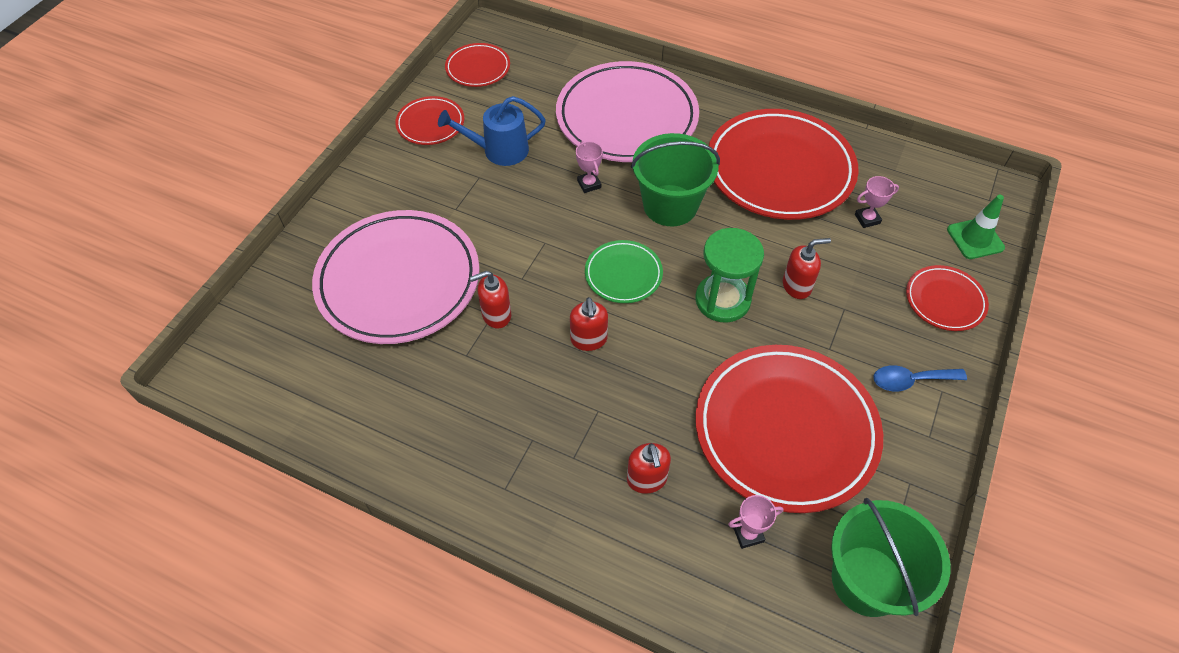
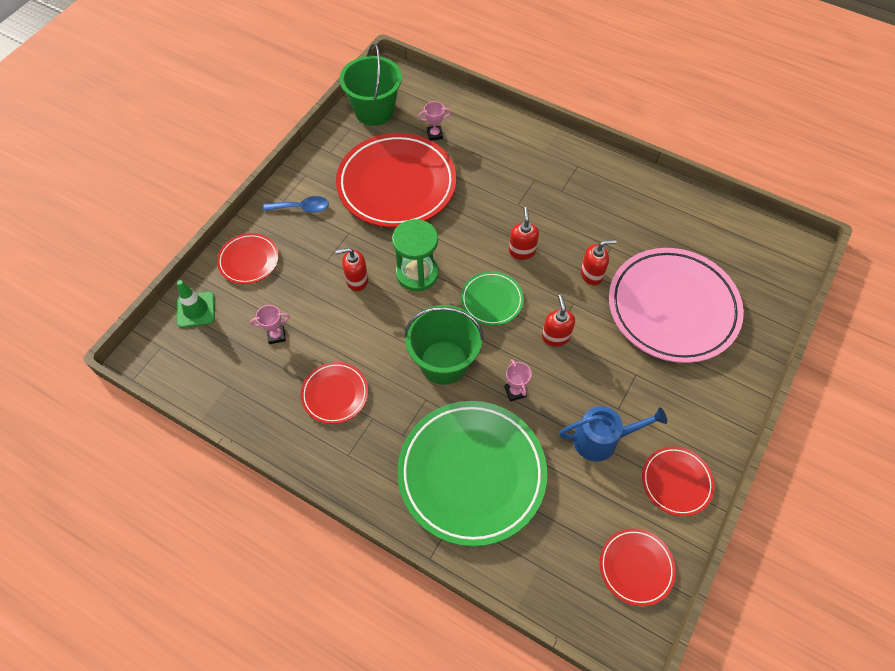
camera: 175 degrees left, 5 degrees up
pink plate [556,61,699,162] -> green plate [397,401,547,547]
red soap dispenser [627,443,671,494] -> red soap dispenser moved to [542,295,575,347]
red plate [709,109,859,220] -> red plate [301,362,368,424], size x0.48

